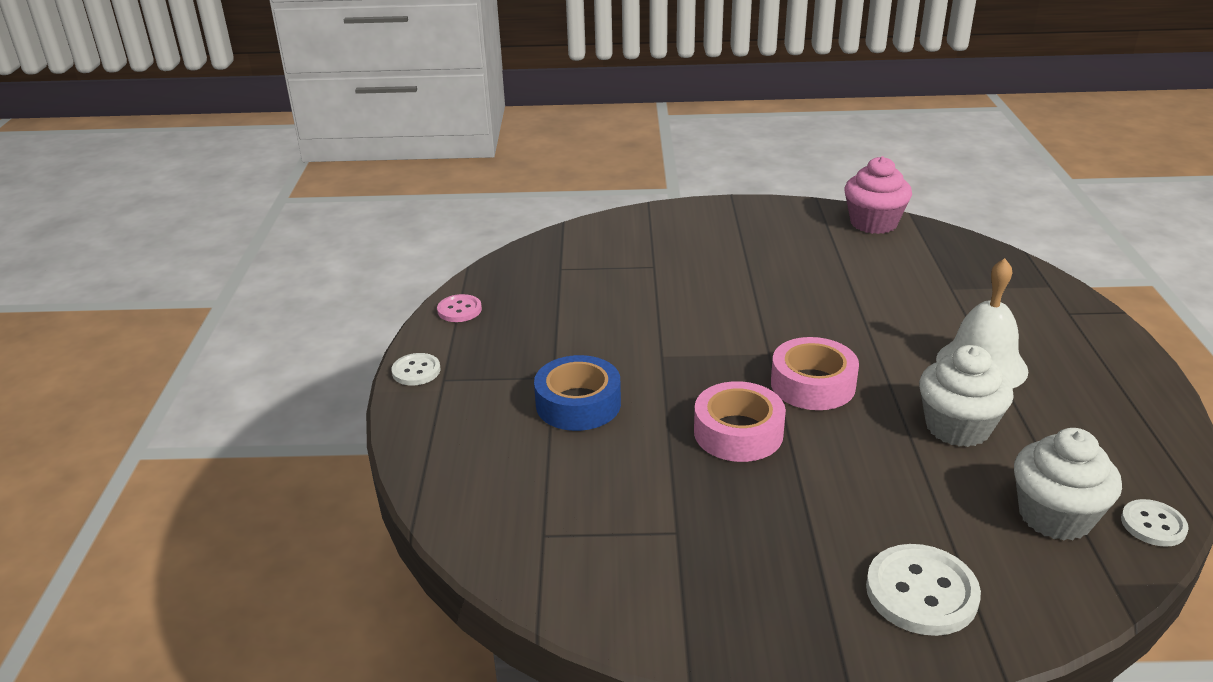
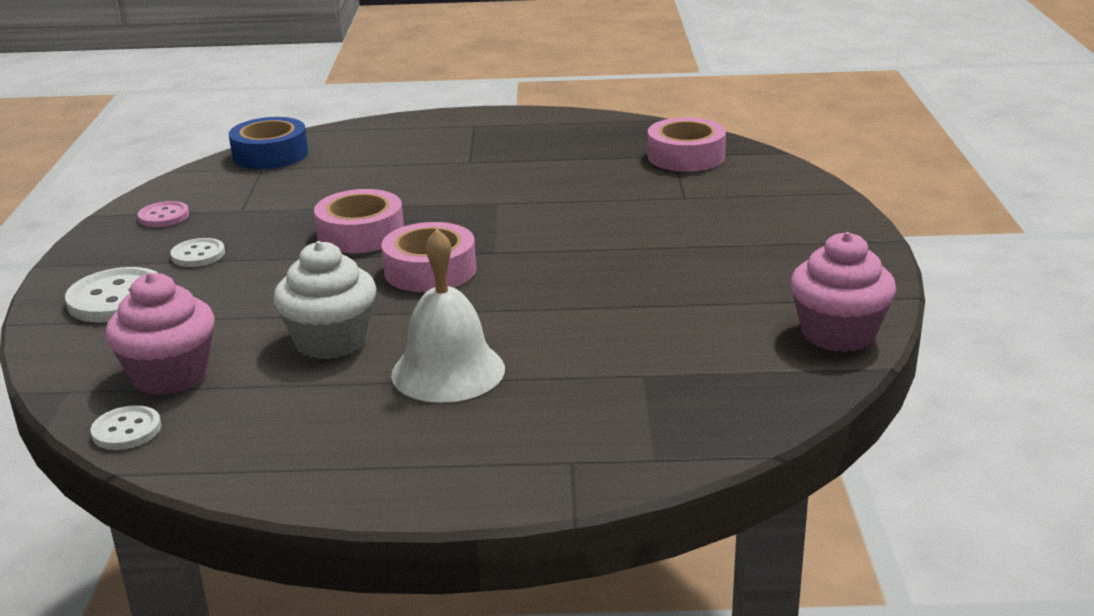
camera: 90 degrees right, 5 degrees down
white button [391,353,440,386] -> white button moved to [170,238,225,267]
pink button [437,294,482,322] -> pink button moved to [138,201,189,227]
blue tape [534,355,621,431] -> blue tape moved to [229,117,308,169]
white cupcake [1014,428,1122,541] -> pink cupcake [105,273,215,395]
none -> pink tape [648,117,726,172]

